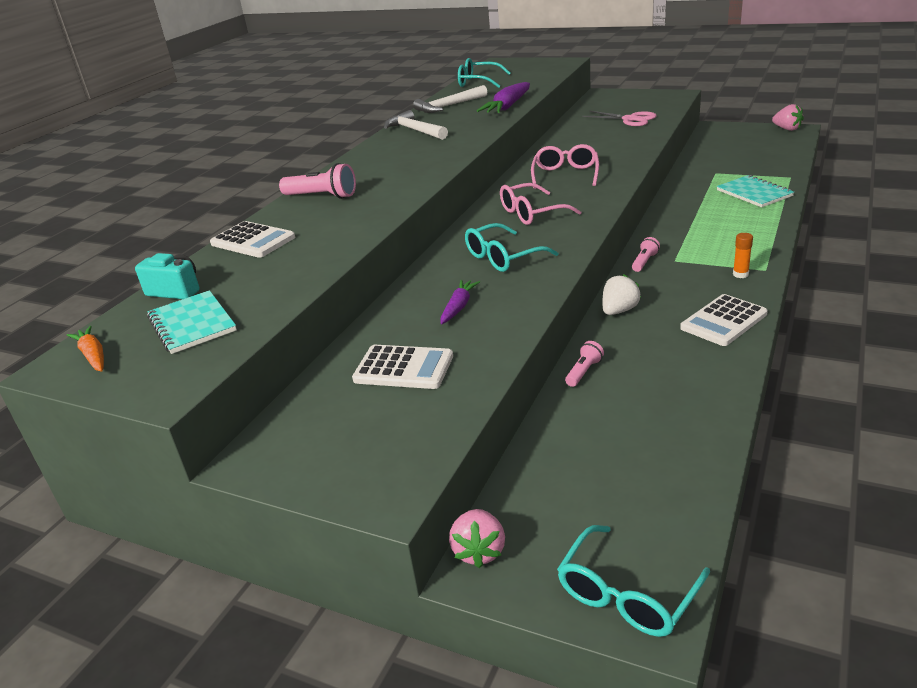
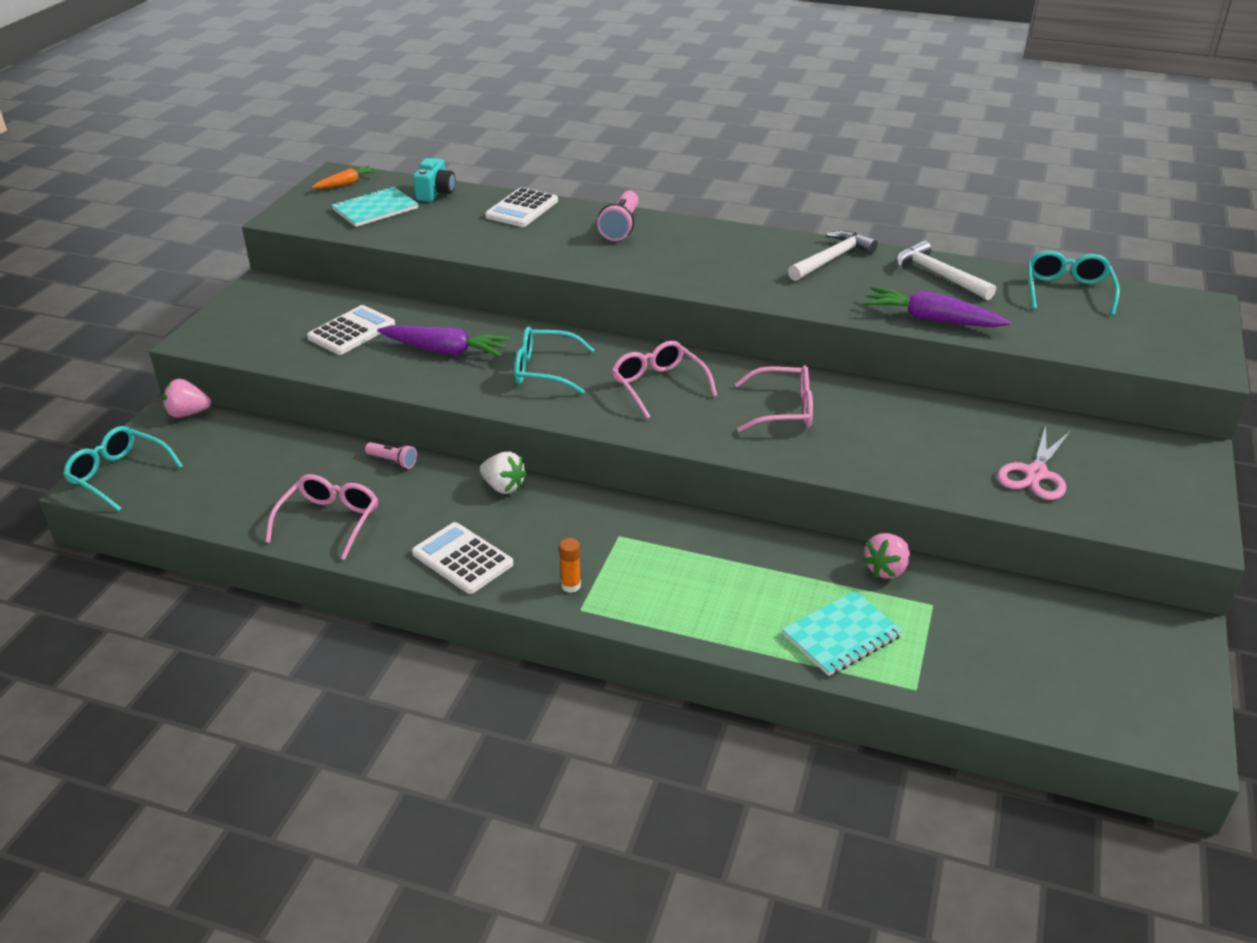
camera: 80 degrees right, 5 degrees up
white calculator [352,345,453,389] -> white calculator turned 150 degrees counterclockwise [307,305,395,355]
purple carrot [441,280,480,324] -> purple carrot [377,325,511,357], size x1.67
turquoise glasses [465,223,559,272] -> turquoise glasses turned 45 degrees counterclockwise [514,326,595,394]
pink flashlight [632,237,660,272] -> none
pink strawberry [772,104,804,131] -> pink strawberry moved to [862,533,910,579]
none -> pink glasses [266,474,378,560]

